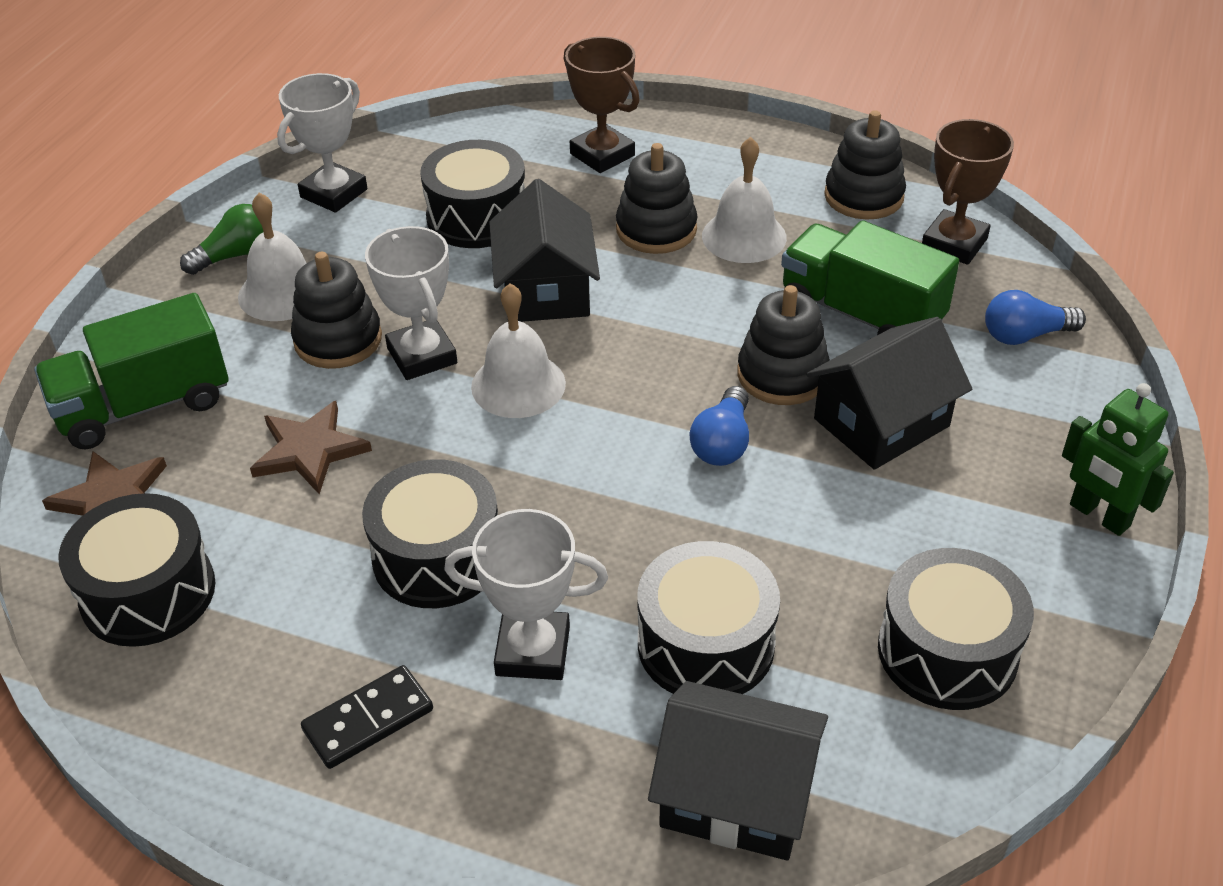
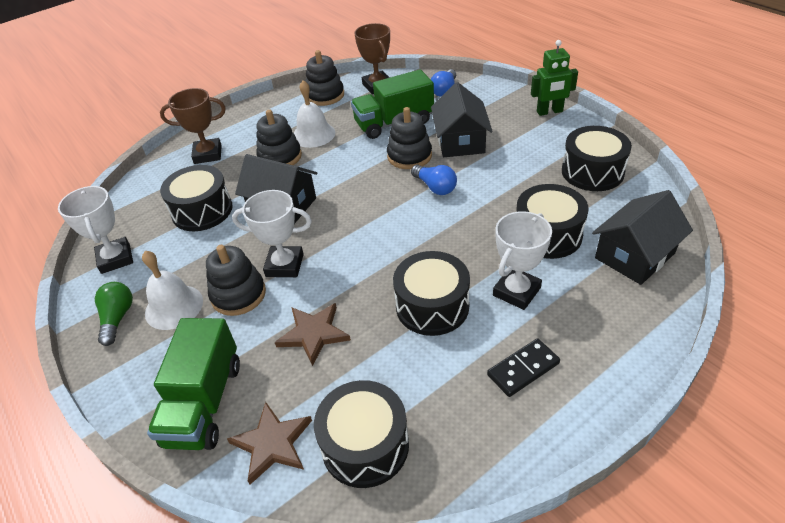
camera: 55 degrees left, 0 degrees up
black domino [301,665,433,769] -> black domino turned 60 degrees clockwise [487,338,560,397]
white bell [471,283,566,418] -> none

